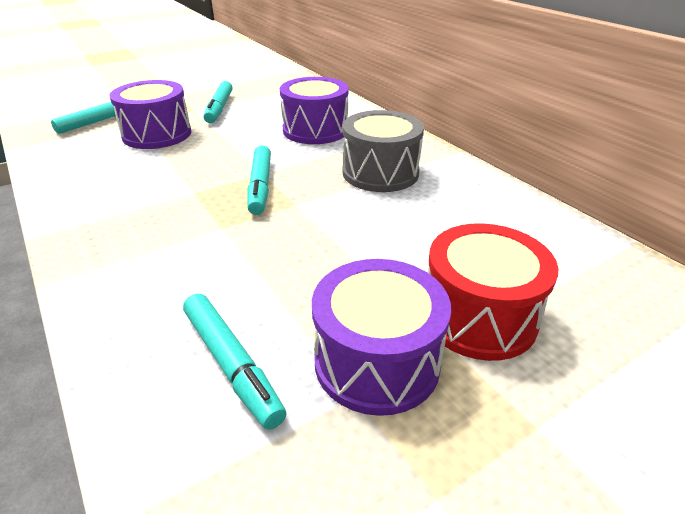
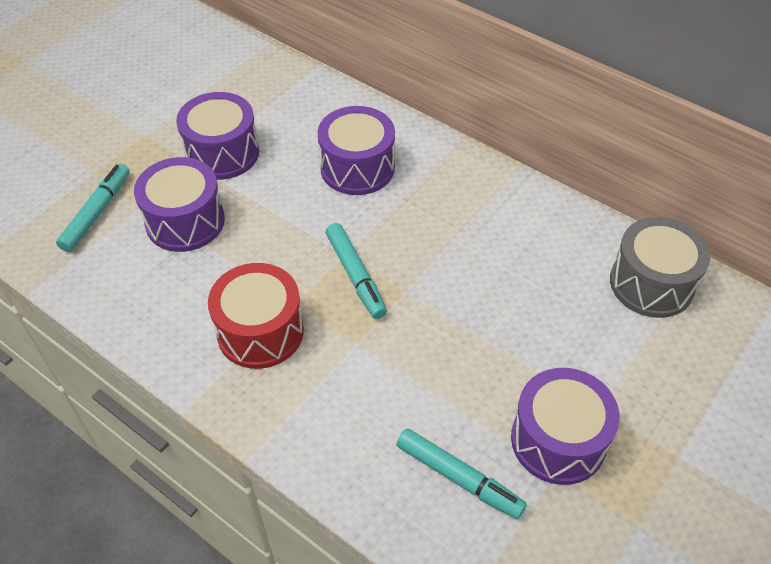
camera: 20 degrees left, 15 degrees up
turquoise marker [203,81,233,123] -> purple drum [176,92,259,180]
grey drum [343,110,424,192] -> grey drum moved to [610,217,711,318]
red drum [427,223,558,361] -> red drum moved to [208,263,304,369]

